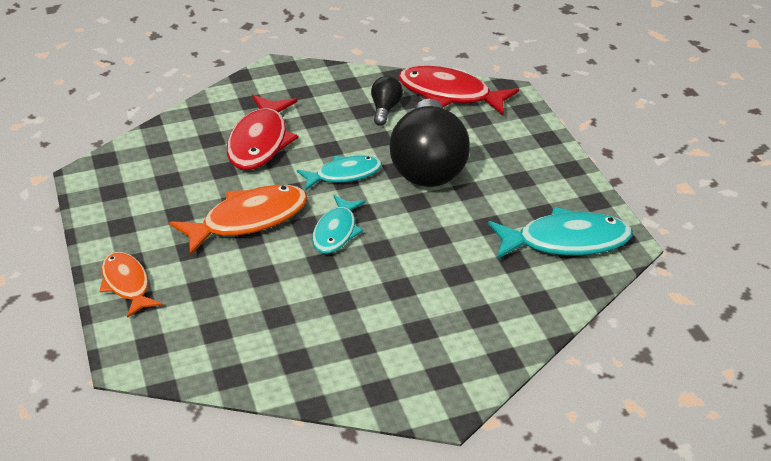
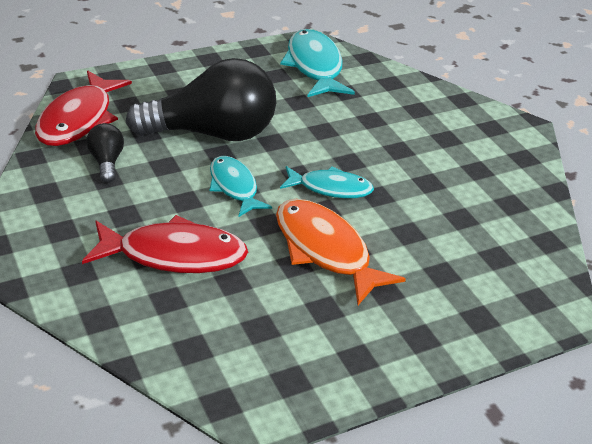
camera: 100 degrees left, 0 degrees up
orange fish [100,252,163,318] -> none
black light bulb [371,76,403,126] -> black light bulb turned 75 degrees clockwise [86,123,124,183]

